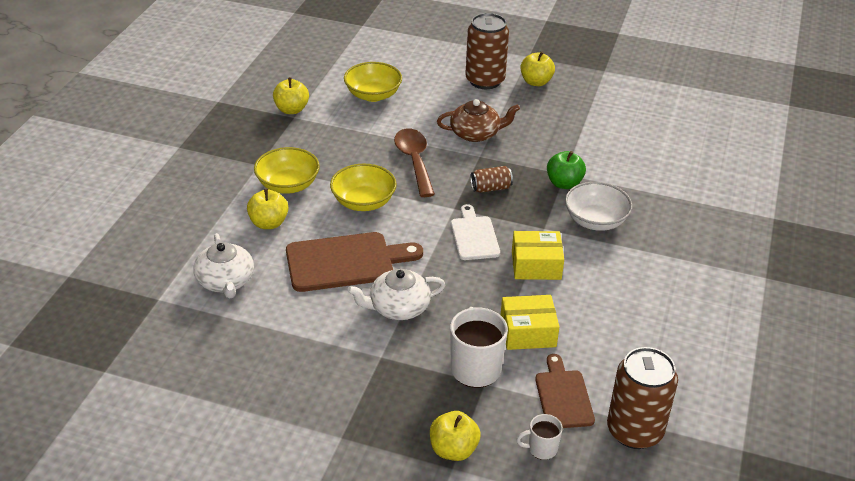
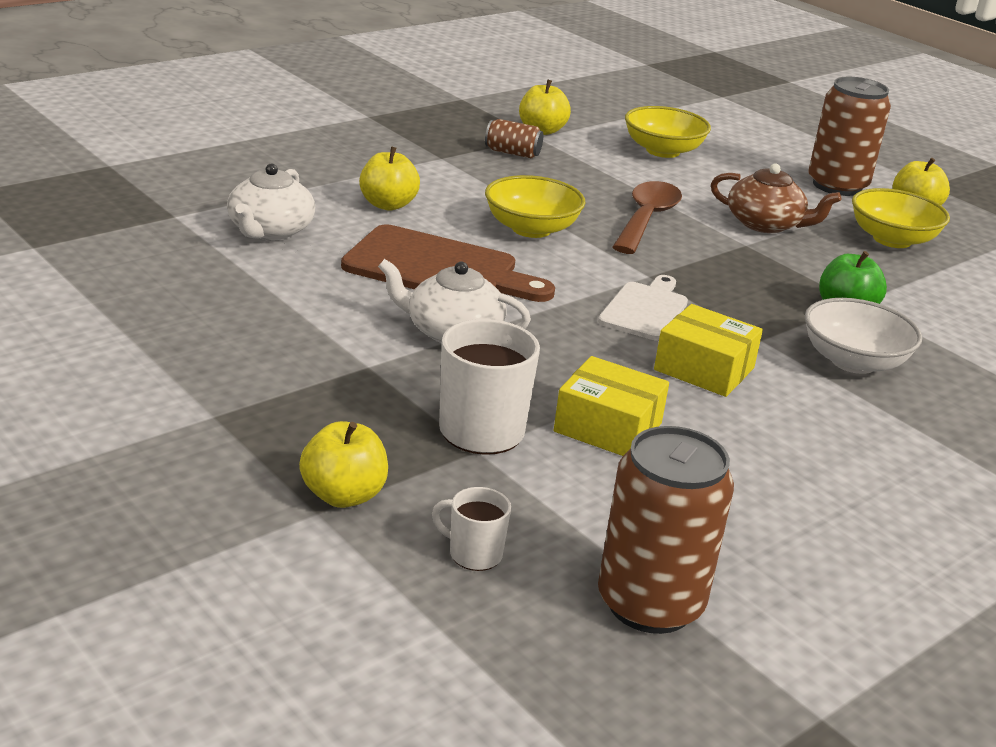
camera: 30 degrees right, 10 degrees down
yellow bowl [254,147,320,194] -> yellow bowl moved to [852,188,950,248]
brown can [470,166,513,193] -> brown can moved to [485,119,543,159]
brown cutting board [535,354,595,428] -> none

